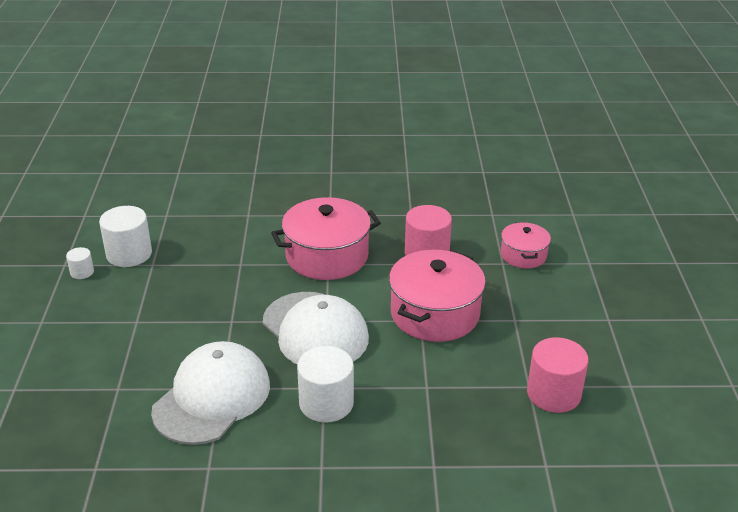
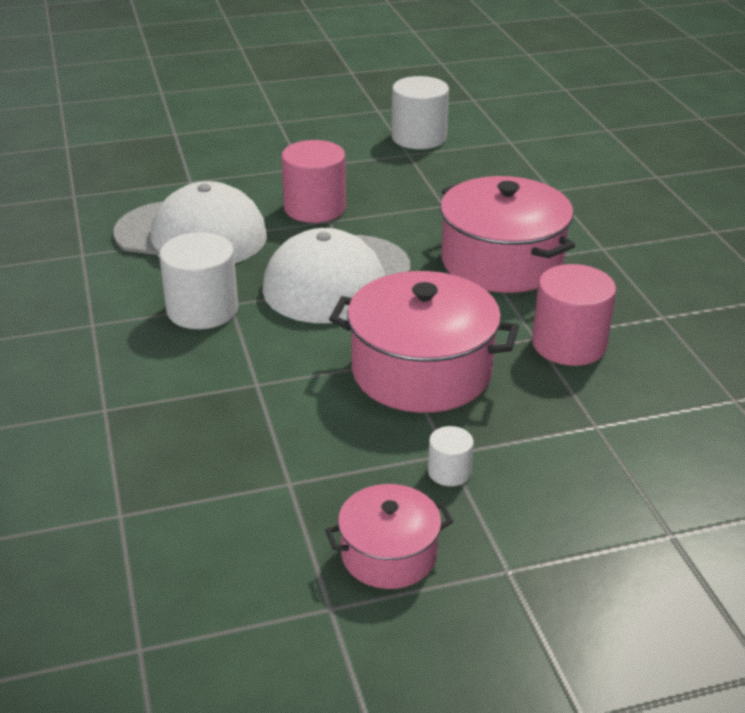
camera: 75 degrees right, 0 degrees up
white cylinder [66,247,94,279] -> white cylinder moved to [428,426,474,486]
pink pot [501,222,551,269] -> pink pot moved to [325,484,453,589]
pink cylinder [527,337,589,413] -> pink cylinder moved to [281,140,346,223]

